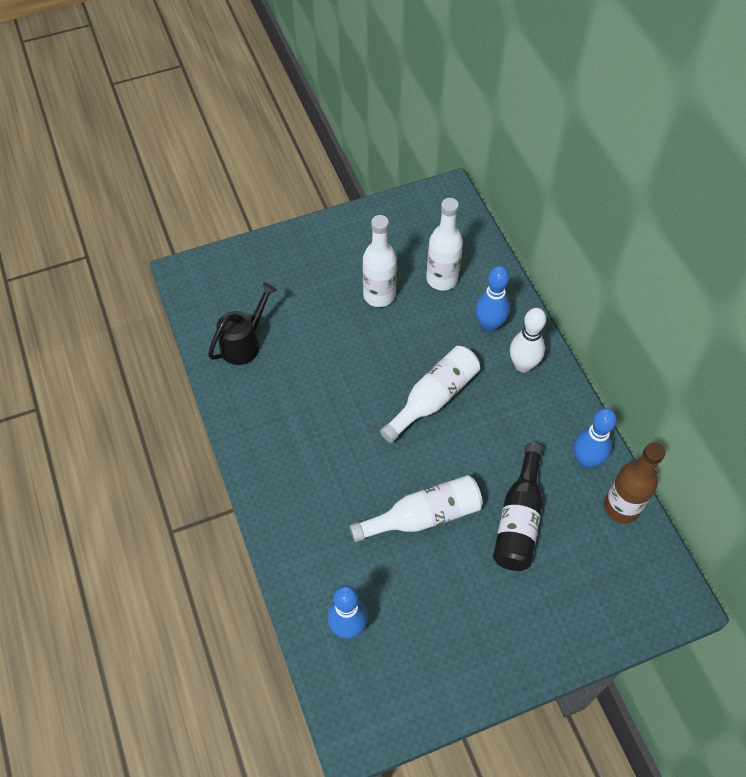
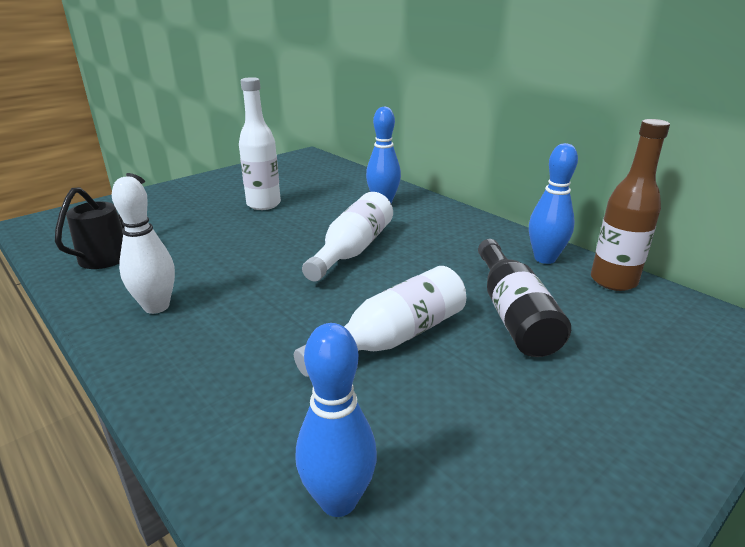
camera: 20 degrees left, 30 degrees down
white bottle [426,198,463,290] -> none
white bowling pin [510,308,546,373] -> white bowling pin moved to [112,176,175,314]

